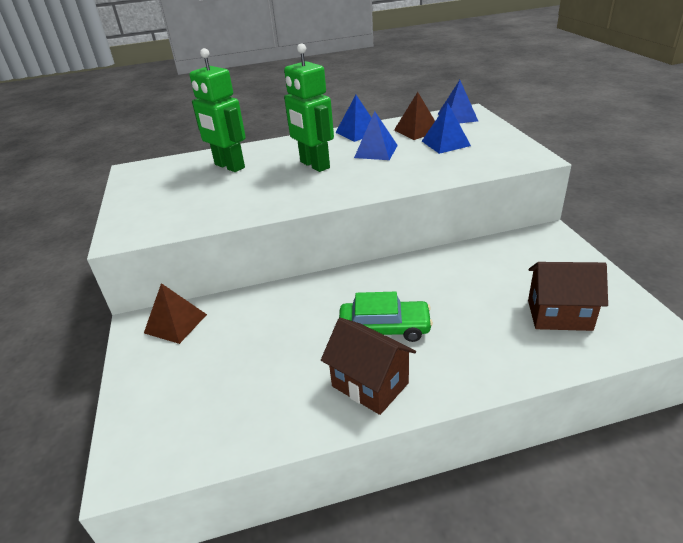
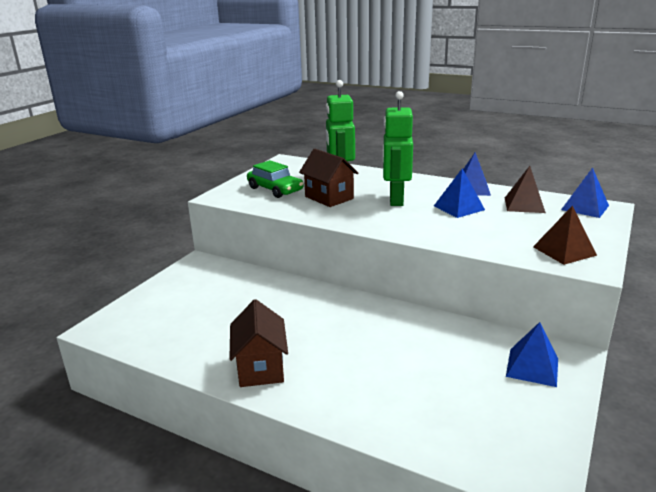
camera: 40 degrees right, 10 degrees down
brown pyramid [144,283,207,344] -> brown pyramid moved to [533,205,597,265]
green car [339,292,433,342] -> green car moved to [247,160,303,198]
blue pyramid [422,103,471,154] -> blue pyramid moved to [506,322,558,387]
brown house [528,262,608,331] -> brown house moved to [299,149,358,207]

